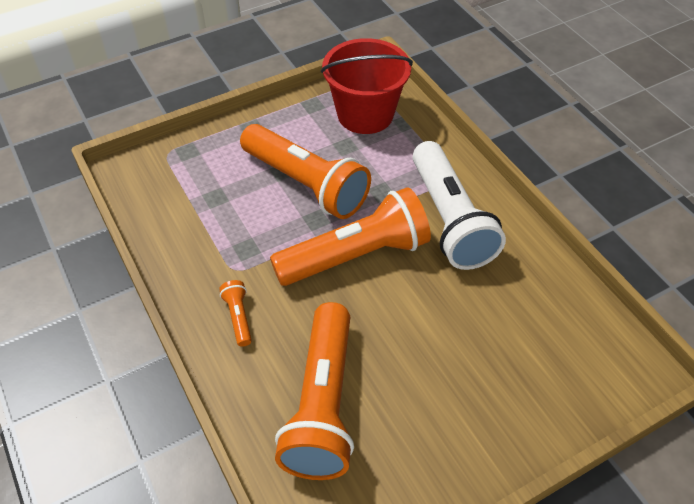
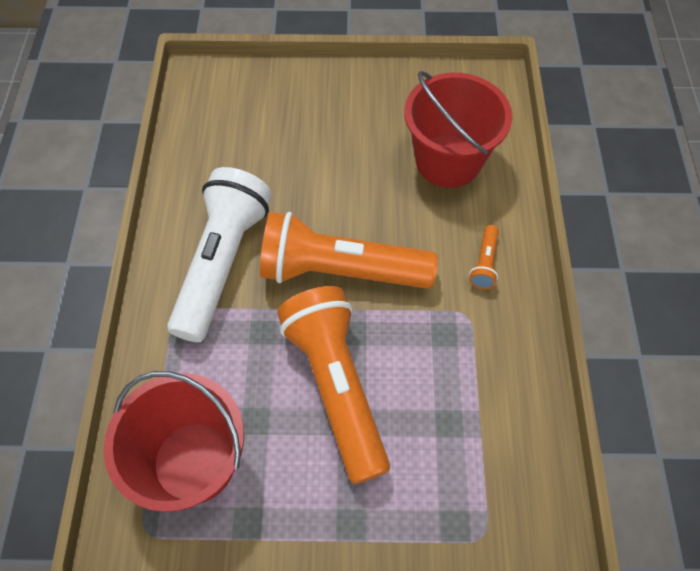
camera: 150 degrees left, 10 degrees up
orange flashlight [275,302,354,480] -> red bucket [405,71,512,188]

